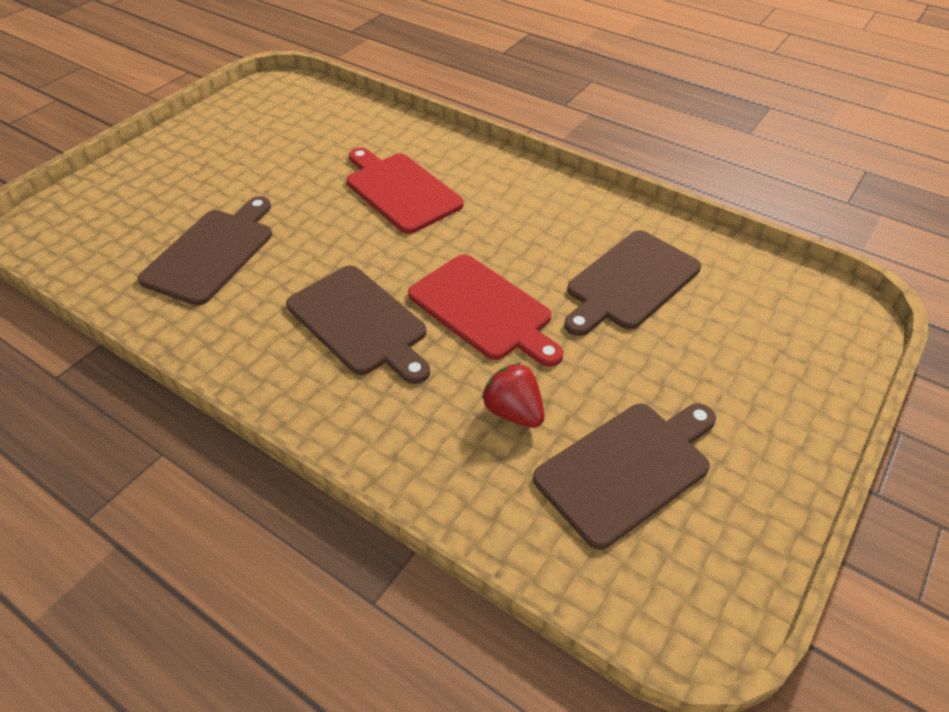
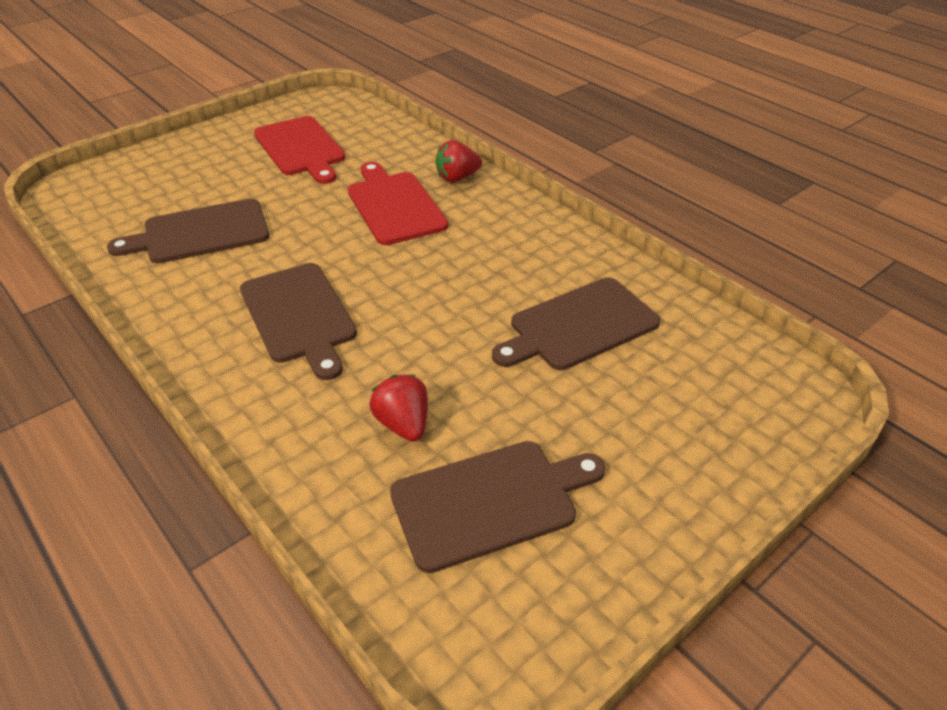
camera: 15 degrees right, 5 degrees down
brown cutting board [137,196,272,306] -> brown cutting board turned 150 degrees counterclockwise [107,199,269,263]
red cutting board [408,254,564,367] -> red cutting board moved to [254,116,346,184]
none -> red strawberry [435,140,482,182]

